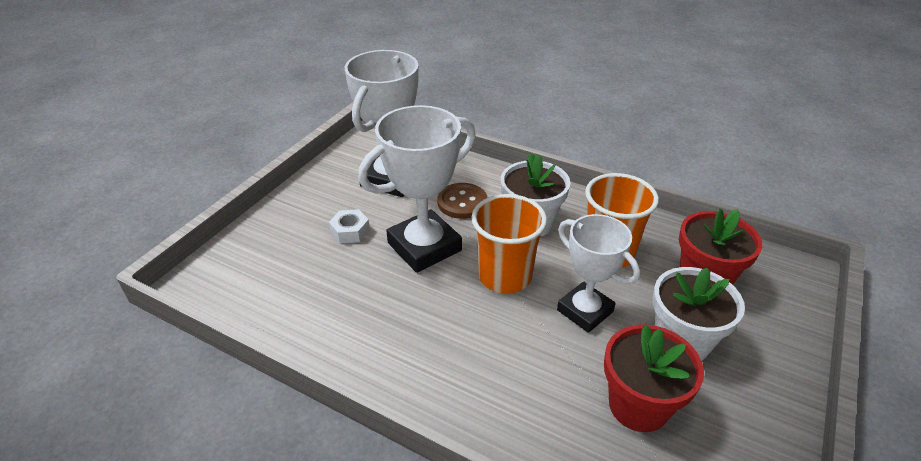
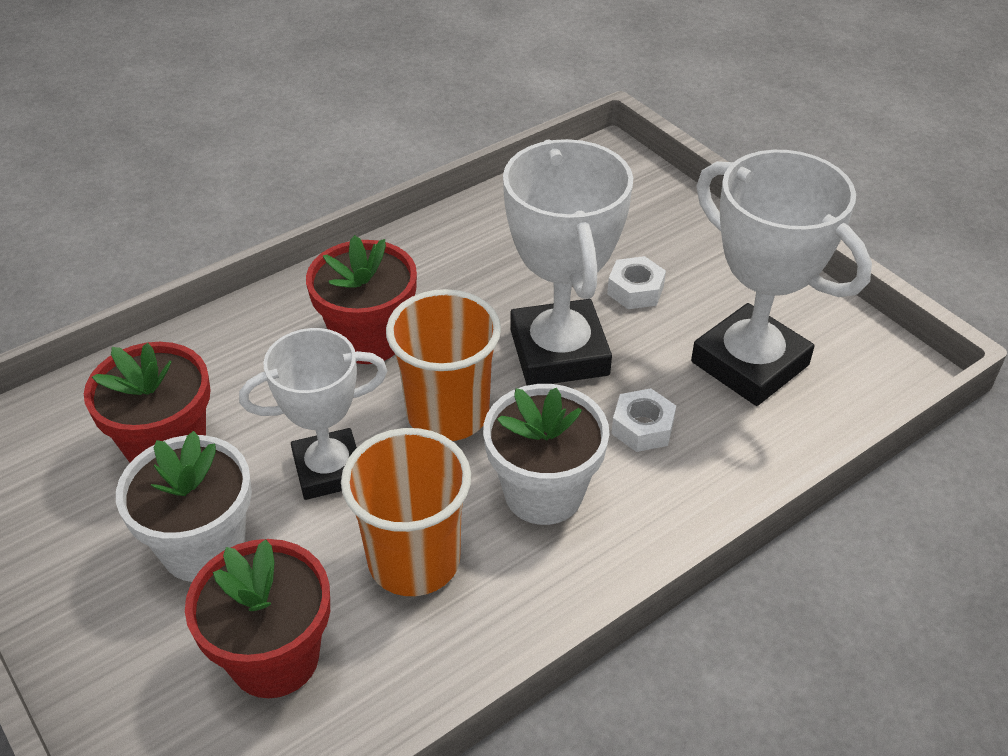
camera: 115 degrees right, 5 degrees up
brown button [437,183,487,219] -> white nut [611,388,676,452]
none -> red flower pot [306,235,417,364]

